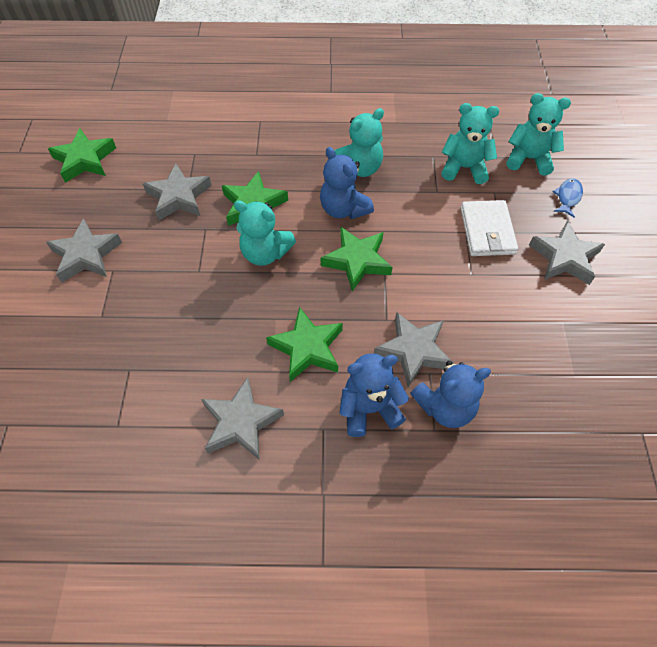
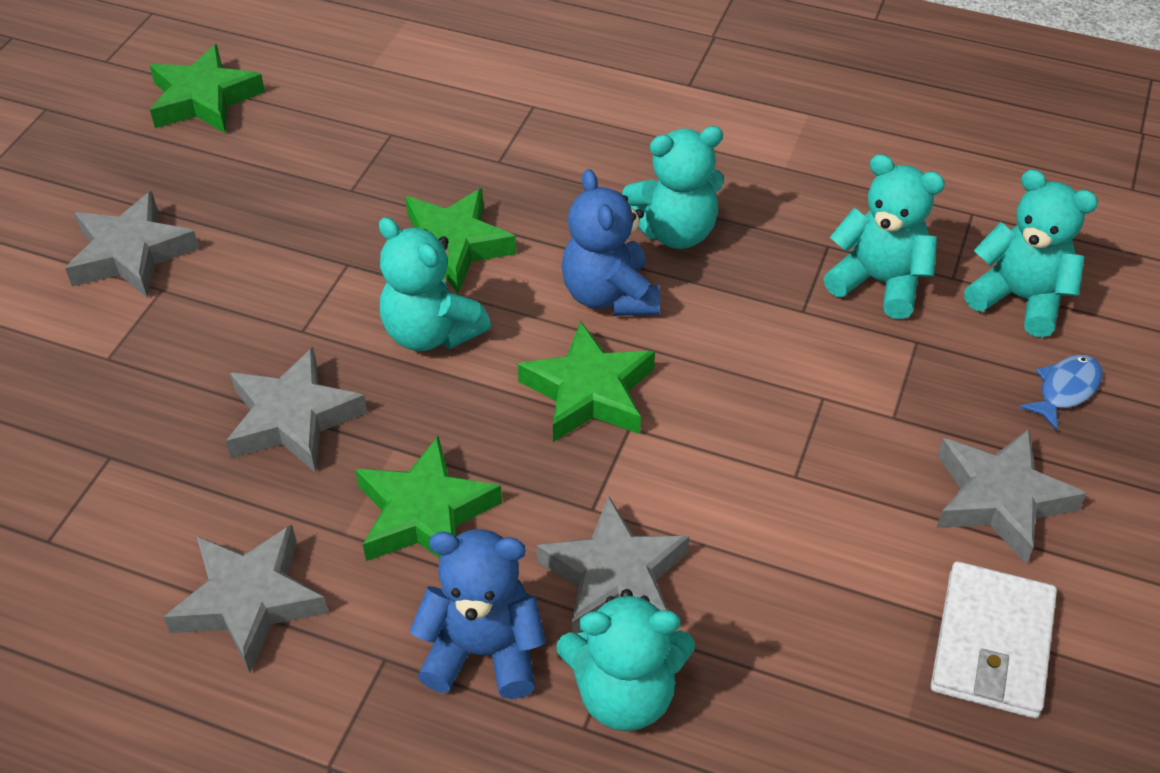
camera: 20 degrees right, 10 degrees down
grey star [143,163,212,221] -> grey star moved to [226,347,367,473]
blue teddy bear [410,361,491,428] -> turquoise teddy bear [557,589,695,731]
white wallet [461,200,518,256] -> white wallet moved to [931,561,1057,718]

